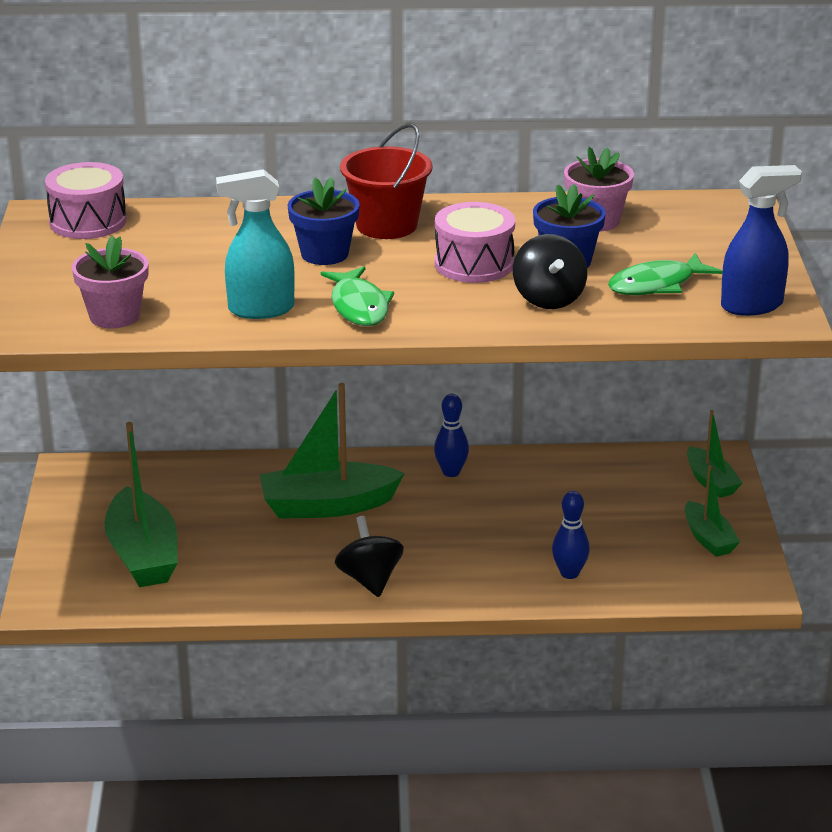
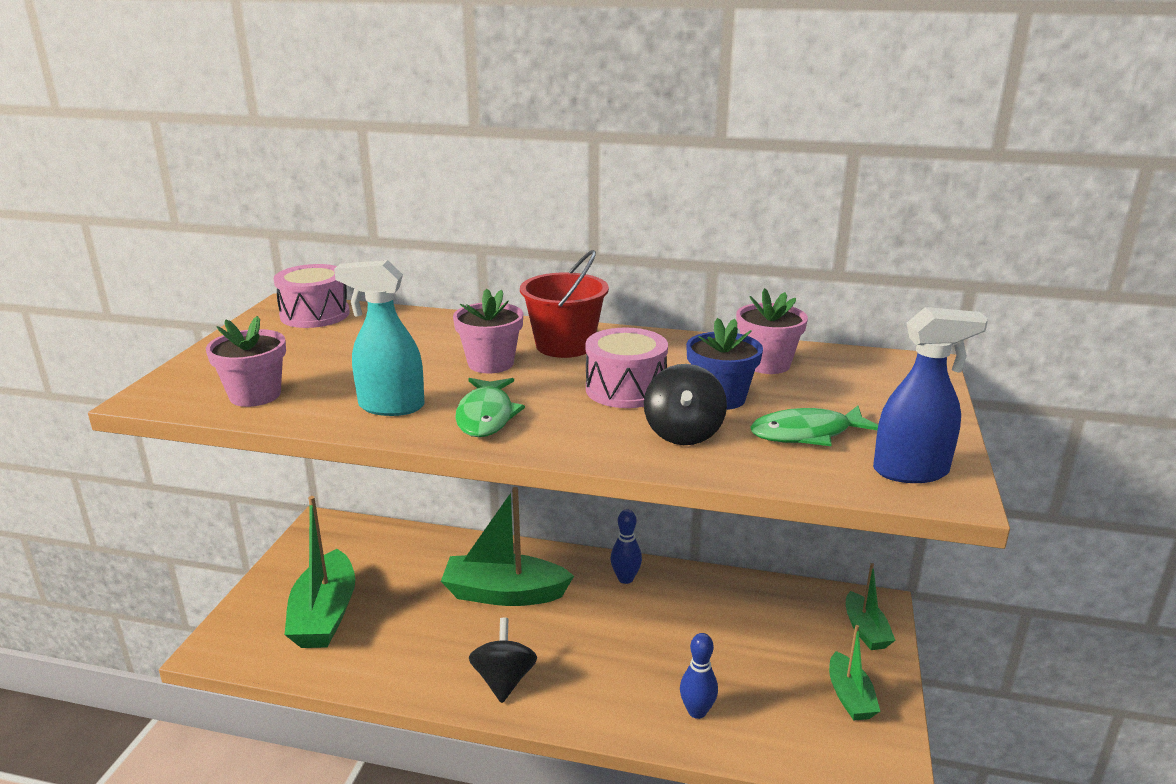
camera: 15 degrees right, 5 degrees down
blue flower pot [287,177,360,265] -> pink flower pot [453,289,523,373]

